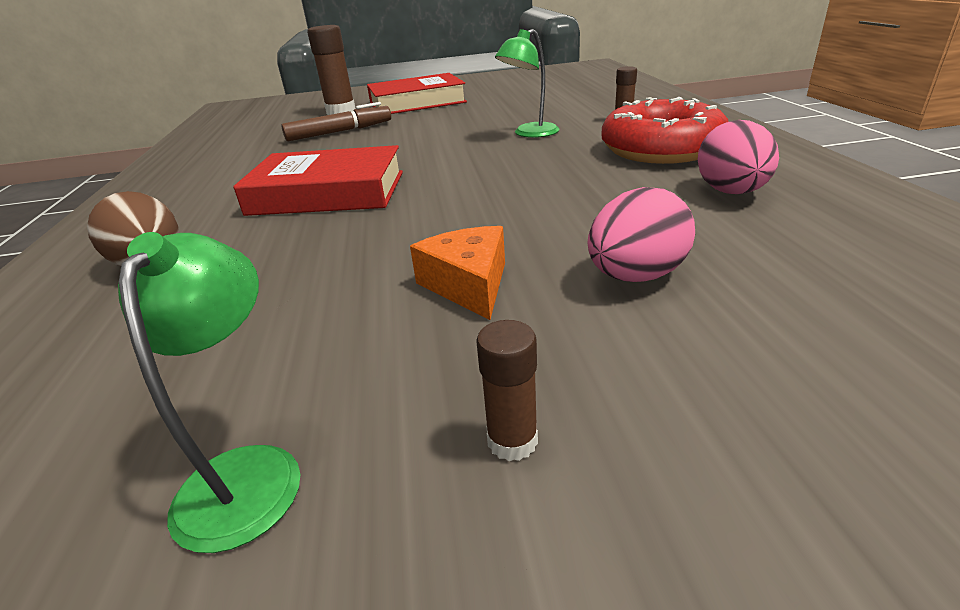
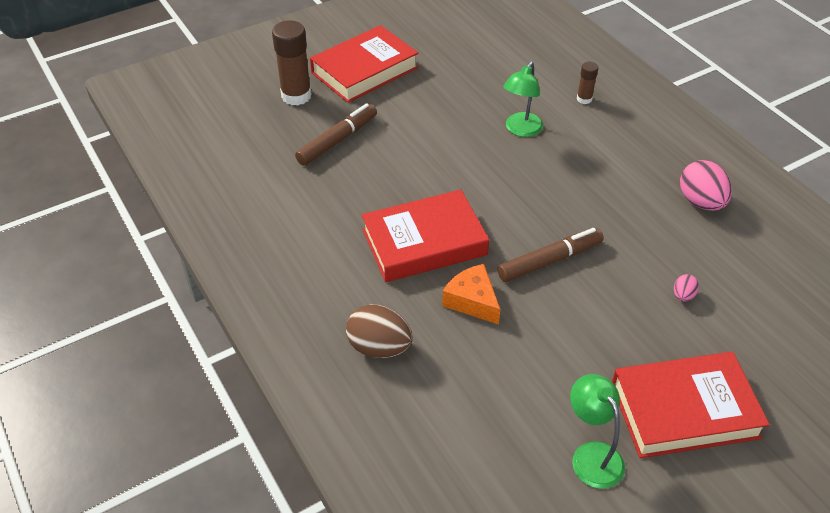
camera: 25 degrees left, 15 degrees up
orange cheese [410,226,505,320] -> orange cheese moved to [442,264,500,325]
brown glue stick [476,320,538,461] -> red book [612,352,770,458]
pink egg [588,187,695,282] -> pink egg [674,274,699,302], size x0.49
red donut [602,97,729,164] -> none
none -> brown marker [497,228,604,282]

